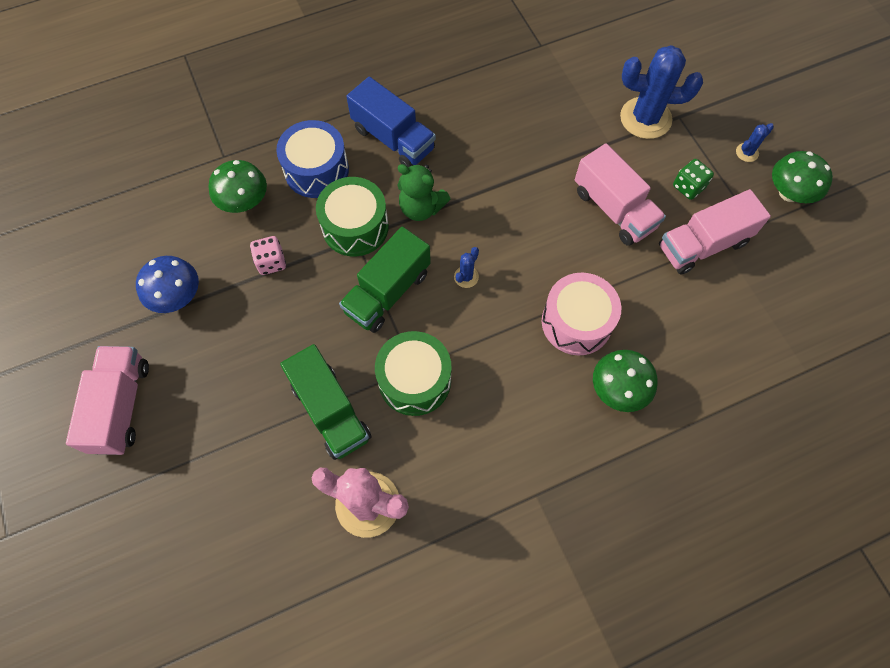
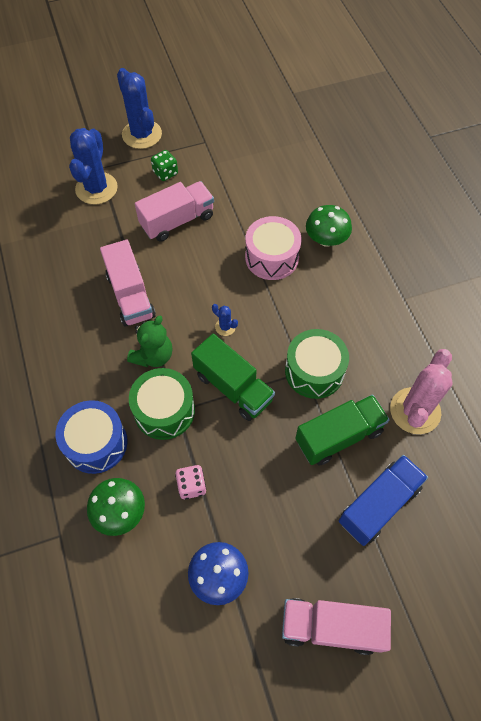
camera: 85 degrees left, 5 degrees down
blue truck [346,77,436,167] -> blue truck moved to [339,455,428,546]
pink truck [659,189,771,275] -> pink truck moved to [100,240,156,327]
blue cactus [736,123,774,162] -> blue cactus [117,68,162,149], size x2.31
green mushroom [772,151,833,203] -> none

